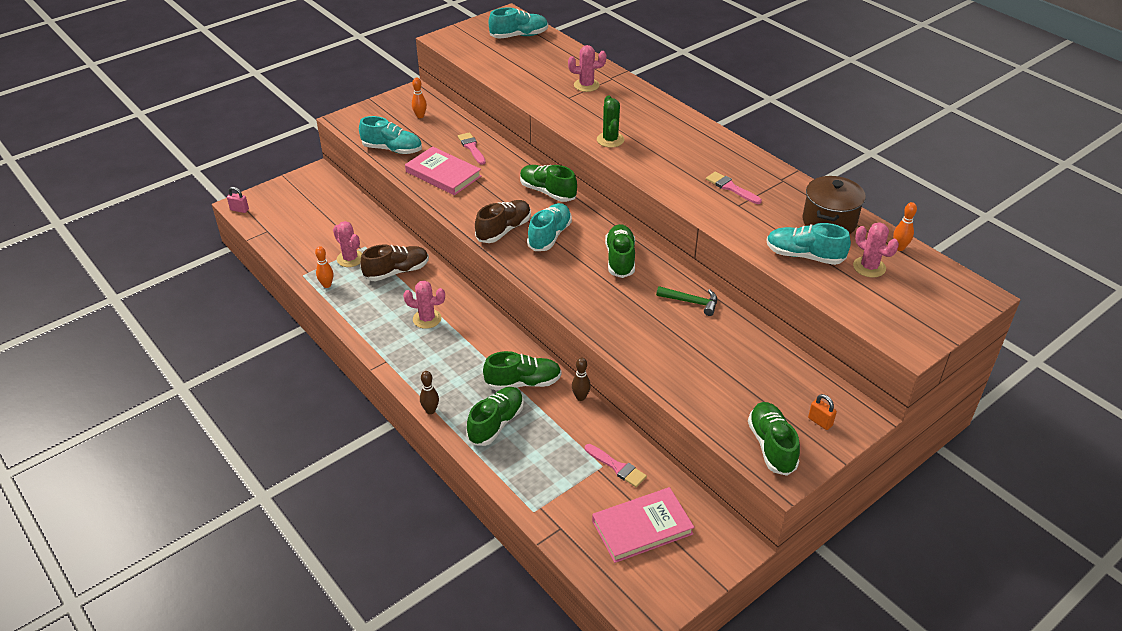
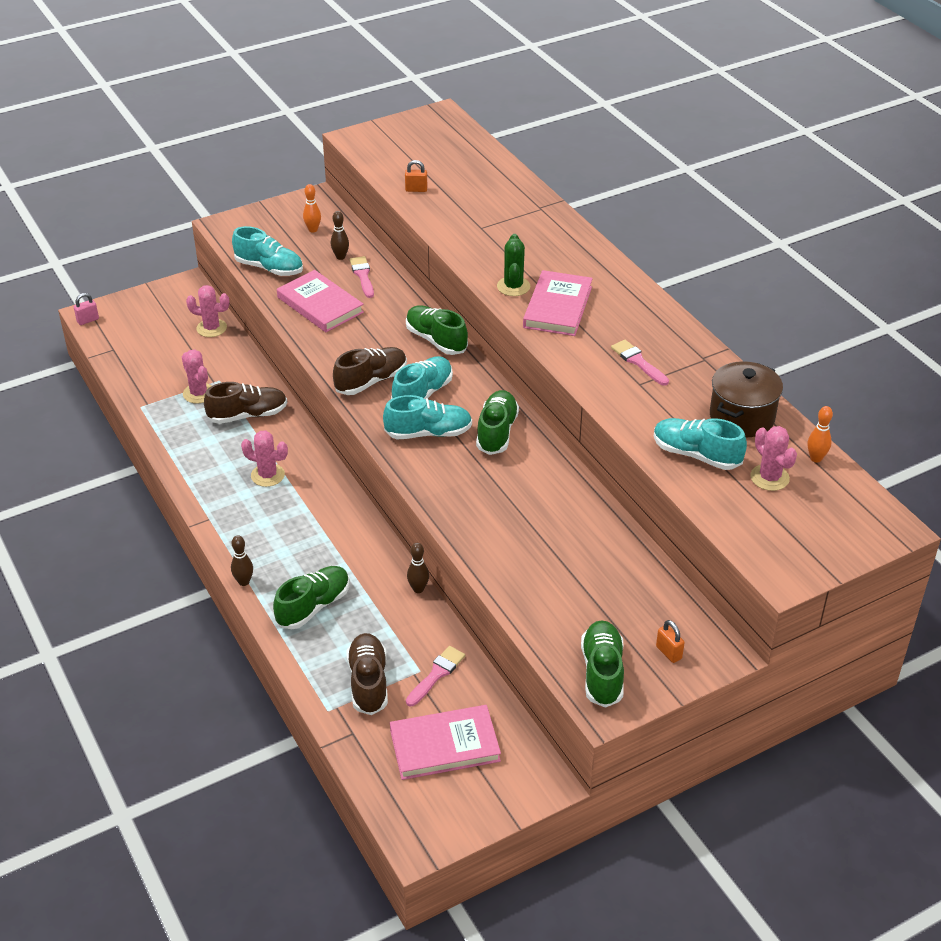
camera: 10 degrees right, 0 degrees up
pink padlock [227,187,249,213] -> pink padlock turned 60 degrees counterclockwise [74,293,99,325]
orange bowling pin [315,246,333,288] -> none
green shoe [483,351,561,390] -> none
turquoise shoe [489,8,548,39] -> turquoise shoe moved to [383,395,472,439]
pink cactus [568,45,606,92] -> pink cactus moved to [186,285,230,337]
pink brush [585,444,647,487] -> pink brush turned 105 degrees counterclockwise [406,646,465,706]
green hammer [656,286,717,316] -> none
none -> brown bowling pin [331,211,349,260]
none -> brown shoe [347,633,388,715]
none -> orange padlock [405,160,427,192]
none -> pink book [523,270,593,336]

